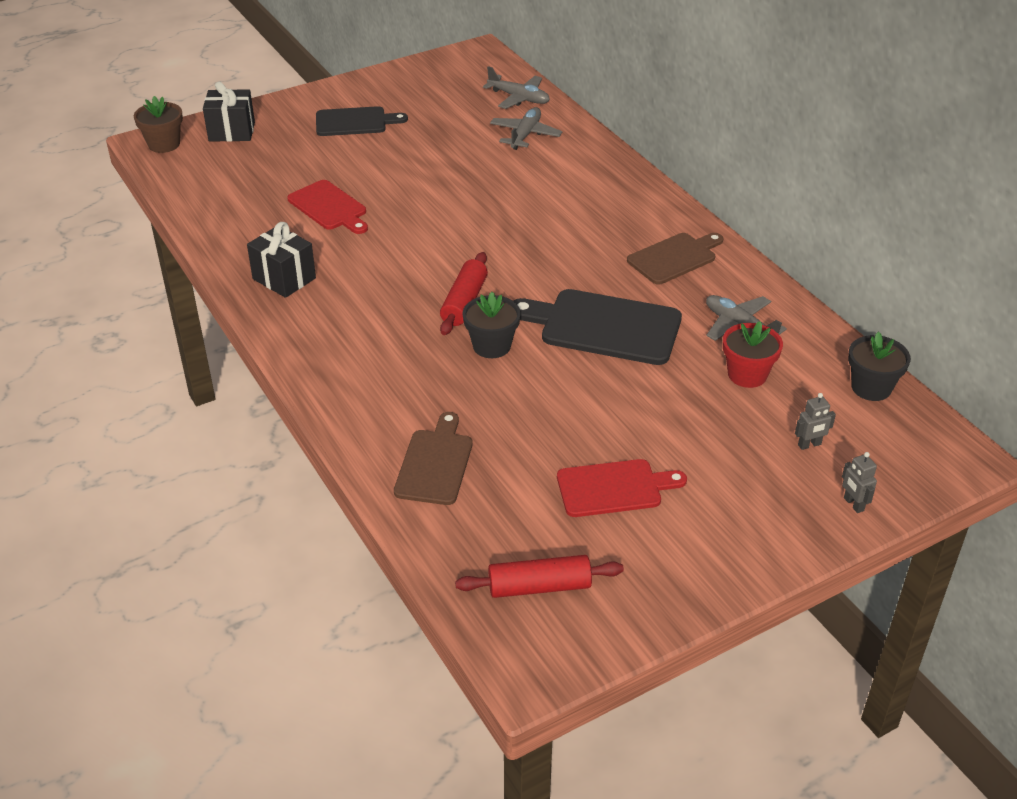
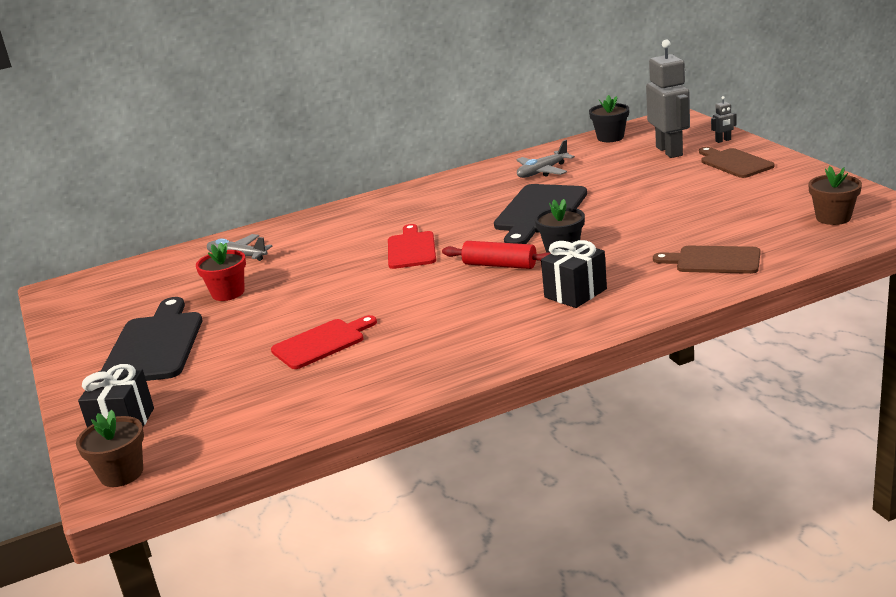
camera: 80 degrees left, 15 degrees down
black gift [247,222,316,298] -> black gift moved to [541,240,607,308]
black cutting board [316,106,408,136] -> black cutting board [101,297,202,381], size x1.53
red rolling pin [455,555,624,598] -> brown flower pot [808,166,862,225]
grey plane [483,66,550,109] -> none
red cutting board [557,459,687,517] -> red cutting board moved to [388,224,436,269]
brown cutting board [627,233,723,285] -> brown cutting board moved to [699,147,774,178]
red flower pot [723,321,783,388] -> red flower pot moved to [196,243,246,301]
grey robot [795,393,836,450] -> grey robot [646,40,690,158], size x2.43

